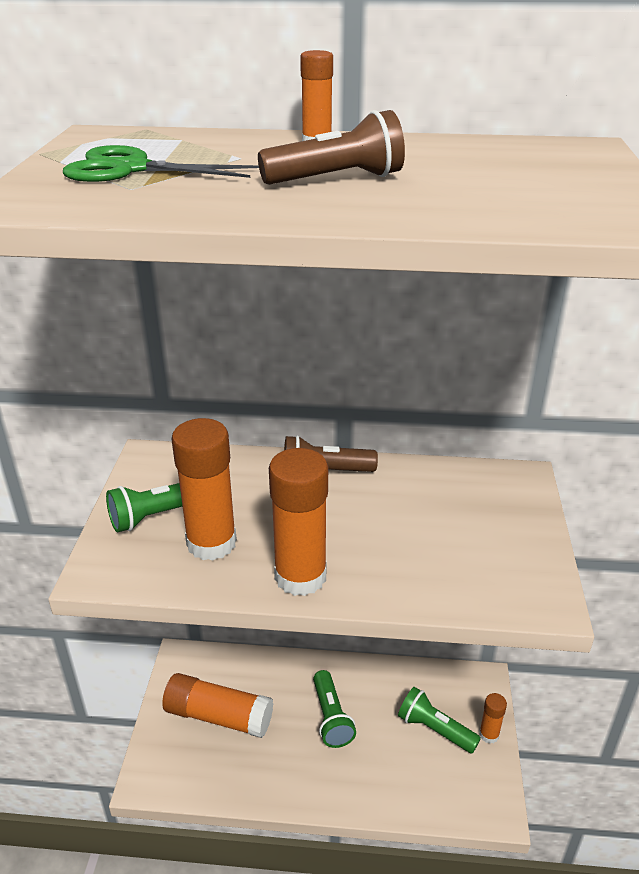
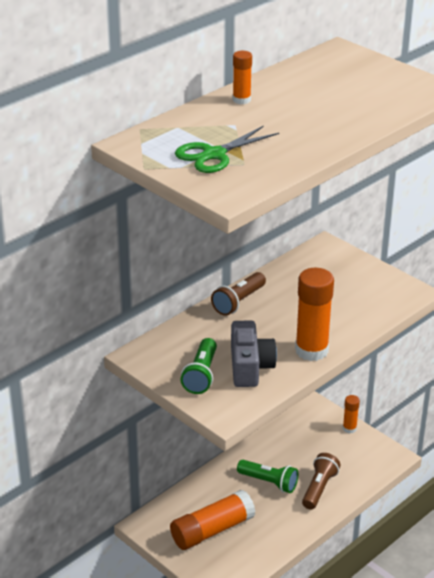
camera: 50 degrees left, 0 degrees up
orange glue stick [171,418,237,561] -> grey camera [231,321,277,387]
brown flashlight [258,110,405,185] -> brown flashlight moved to [302,453,340,509]
green flashlight [398,687,481,754] -> none

